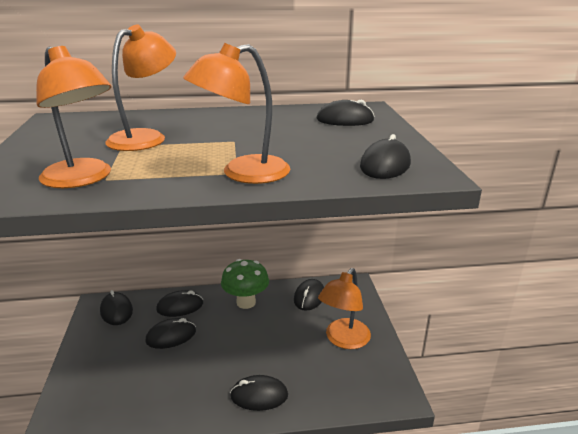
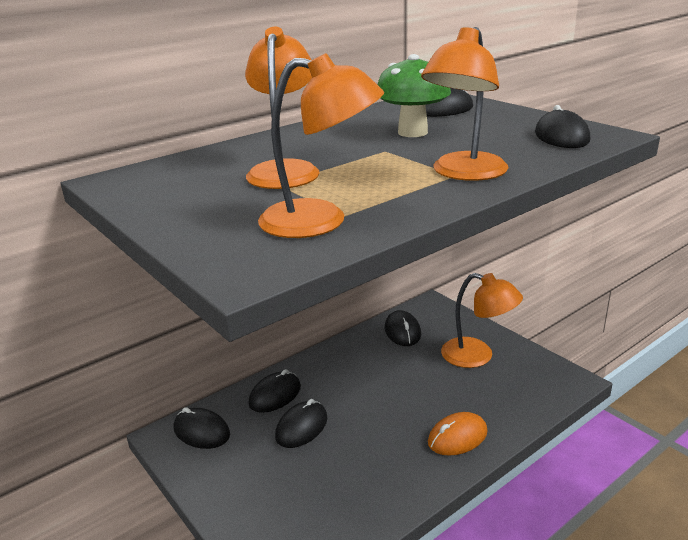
camera: 30 degrees left, 0 degrees up
green mushroom [221,259,269,309] -> green mushroom moved to [378,54,451,137]
black mouse [230,375,288,411] -> orange mouse [428,412,487,456]
orange lamp [318,268,371,349] -> orange lamp turned 60 degrees counterclockwise [441,273,523,368]

